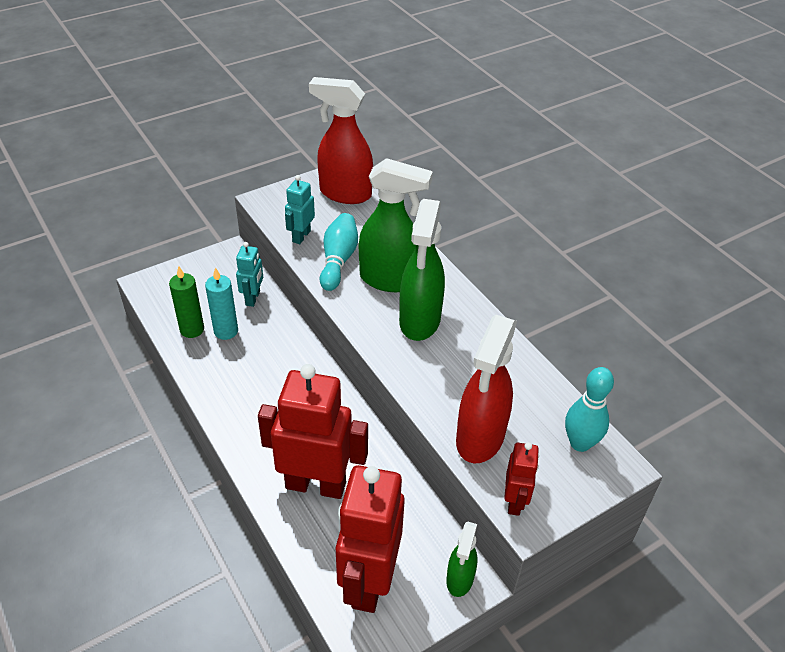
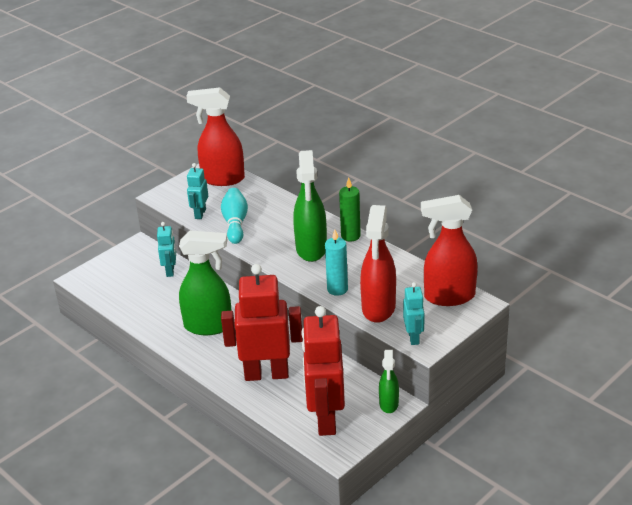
camera: 10 degrees left, 10 degrees down
green candle [169,266,204,338] -> green candle moved to [339,178,361,241]
turquoise candle [205,267,238,340] -> turquoise candle moved to [325,230,348,296]
green spray bottle [359,158,433,292] -> green spray bottle moved to [179,231,231,335]
red robot [504,442,539,516] -> turquoise robot [403,282,425,345]
turquoise bowling pin [565,367,614,452] -> red spray bottle [421,195,478,306]

